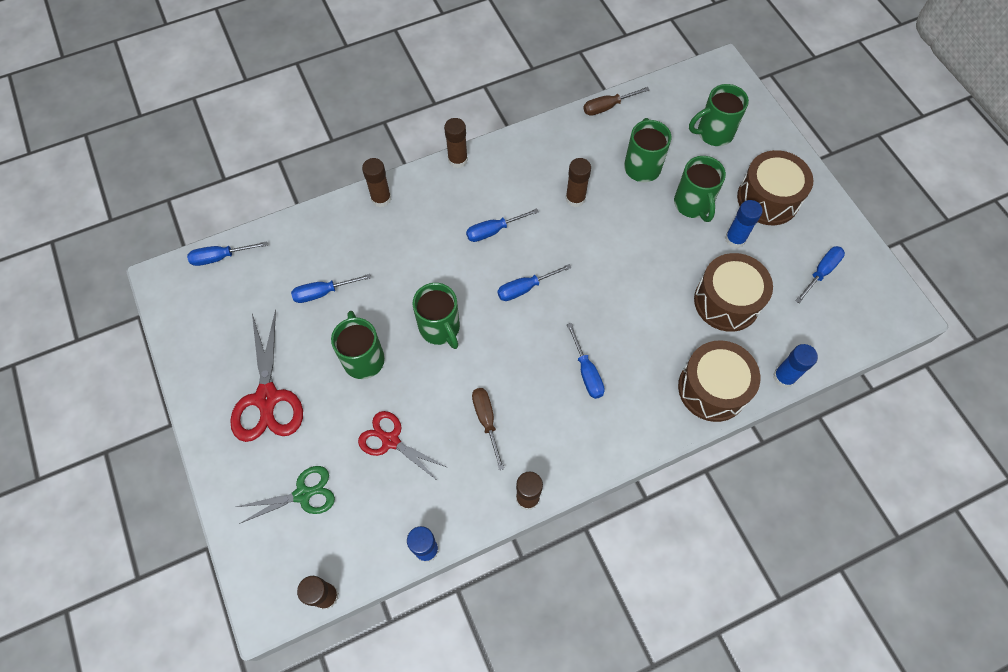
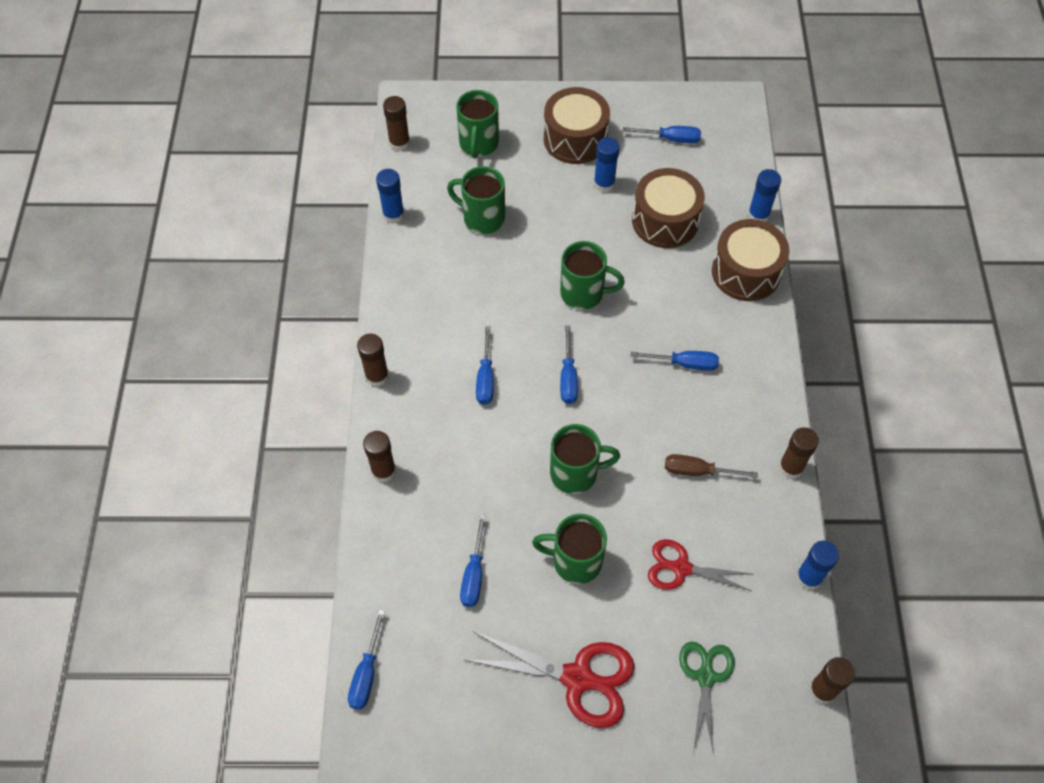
camera: 65 degrees left, 5 degrees down
red scissors [358,411,448,481] -> red scissors turned 45 degrees clockwise [648,539,751,591]
brown glue stick [566,158,591,207] -> brown glue stick moved to [383,96,410,151]
brown screwdriver [583,87,649,116] -> blue glue stick [376,169,404,223]
green mug [674,156,726,222] -> green mug moved to [560,241,625,310]
blue screwdriver [795,246,845,304] -> blue screwdriver turned 120 degrees clockwise [623,126,701,143]

